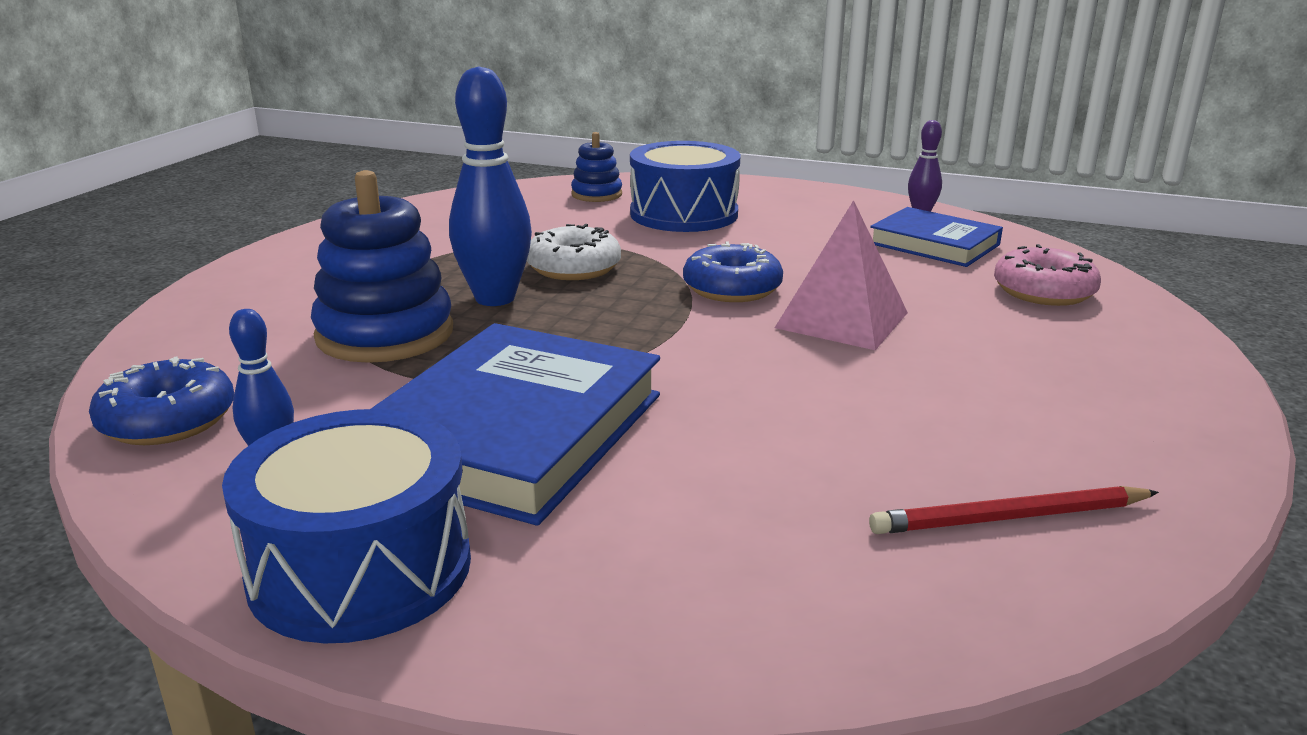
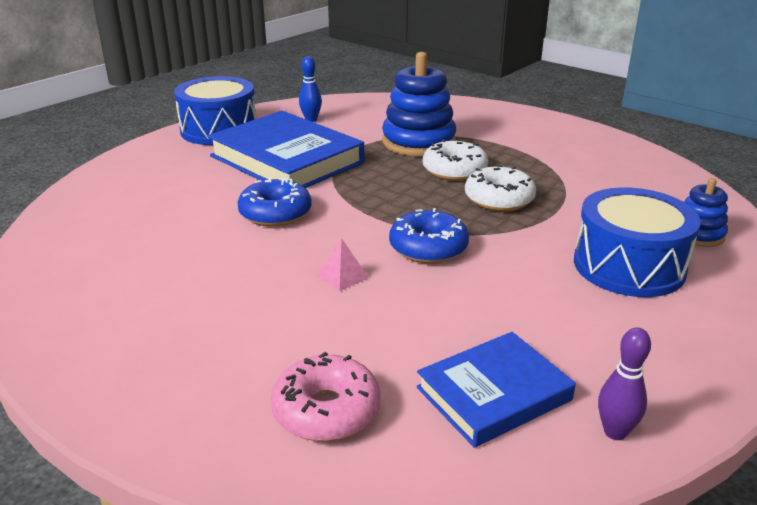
camera: 110 degrees right, 5 degrees up
blue donut [89,356,234,445] -> blue donut moved to [237,178,312,227]
blue bowling pin [449,66,532,306] -> white donut [423,139,488,181]
pink pyramid [775,200,908,350] -> pink pyramid [317,238,369,291], size x0.46
red pencil [869,486,1159,534] -> none

